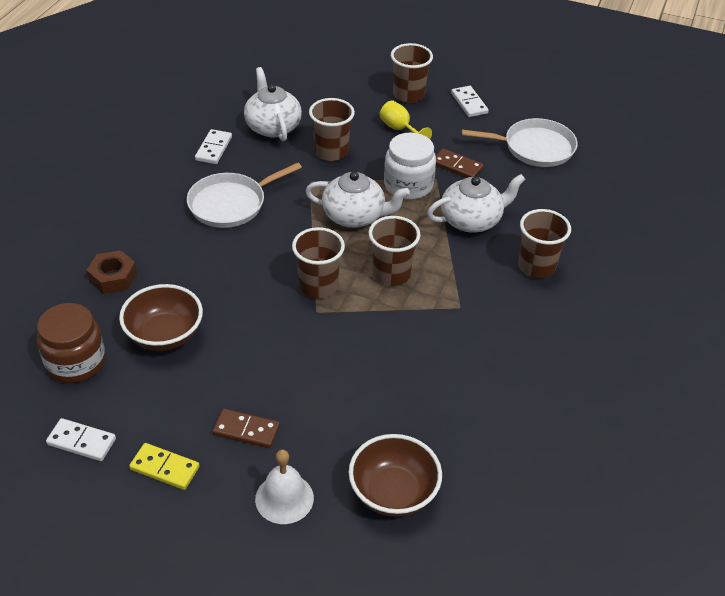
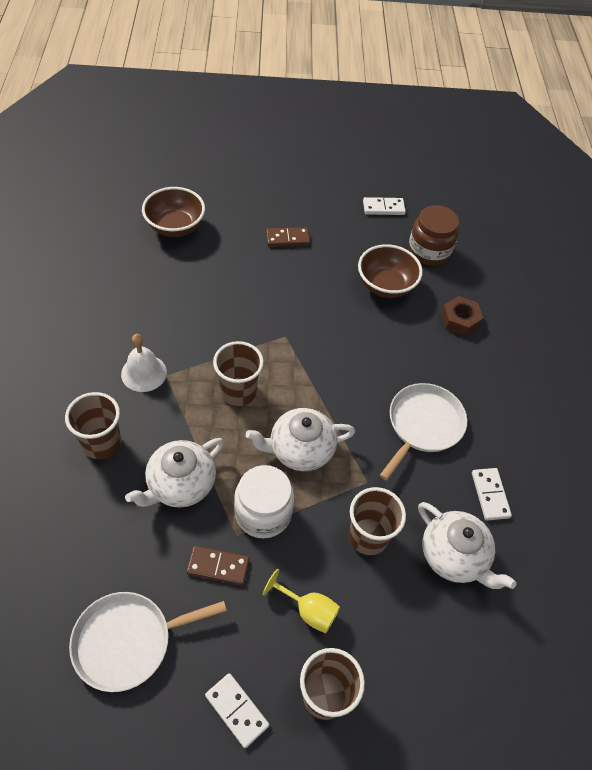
camera: 155 degrees right, 10 degrees up
yellow domino [129,443,200,490] -> none
white bell [255,450,314,524] -> white bell moved to [121,334,167,392]
brown cup [292,227,345,299] -> none

